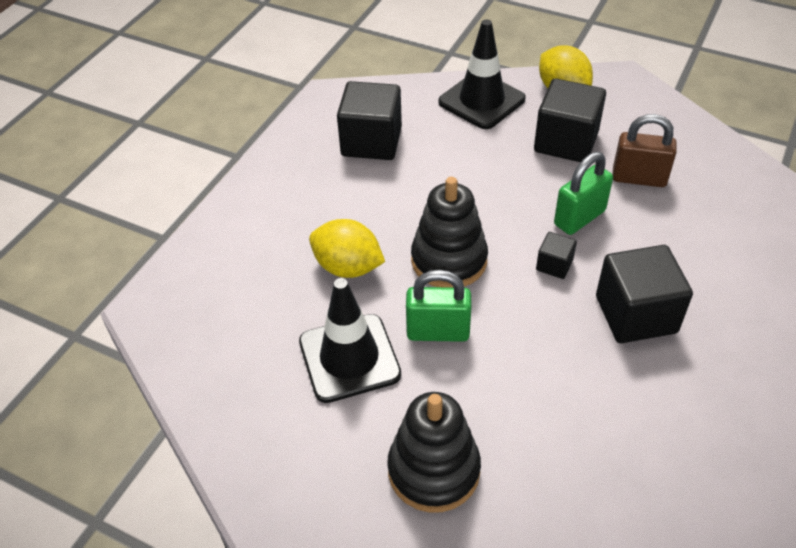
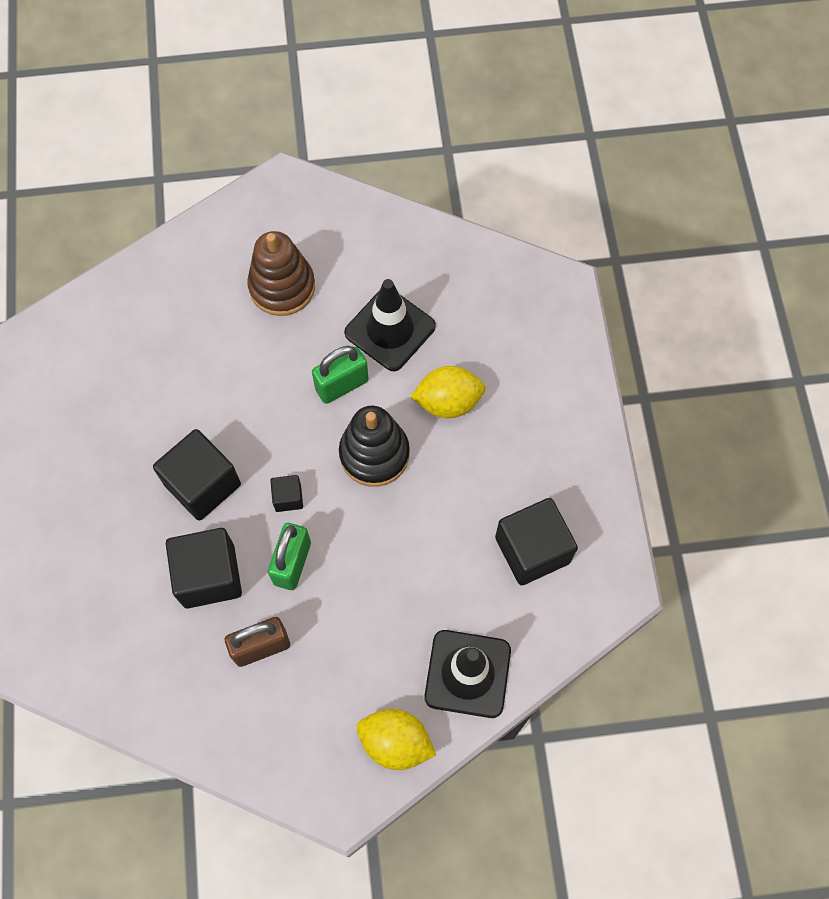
camera: 145 degrees right, 20 degrees up
black stacking toy [387,392,481,513] -> brown stacking toy [247,231,315,316]
black cube [534,78,606,162] -> black cube moved to [166,528,242,608]

